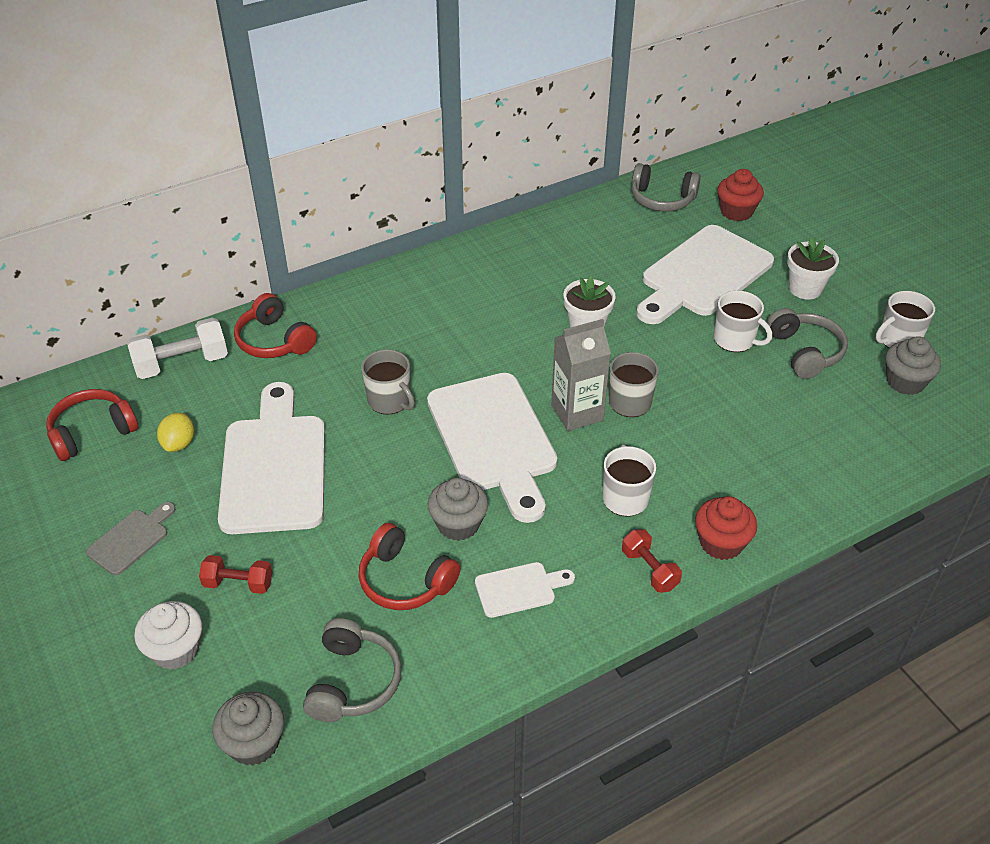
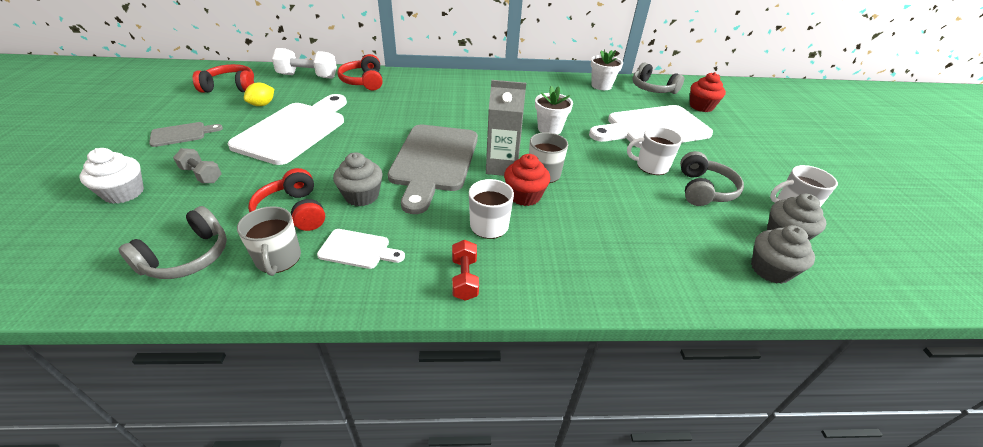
camera: 25 degrees right, 5 degrees down
red dumbbell [199,555,272,594] -> grey dumbbell [173,148,222,183]
grey cupcake [212,692,284,766] -> grey cupcake moved to [751,225,815,284]
grey mug [361,350,415,415] -> grey mug moved to [237,206,301,276]
white cutting board [427,373,557,523] -> grey cutting board [388,125,478,214]
red cupcake [695,496,757,560] -> red cupcake moved to [504,154,550,206]
white mug [714,291,772,352] -> white mug turned 120 degrees clockwise [627,127,683,175]
white flower pot [787,237,839,300] -> white flower pot moved to [591,49,623,90]

